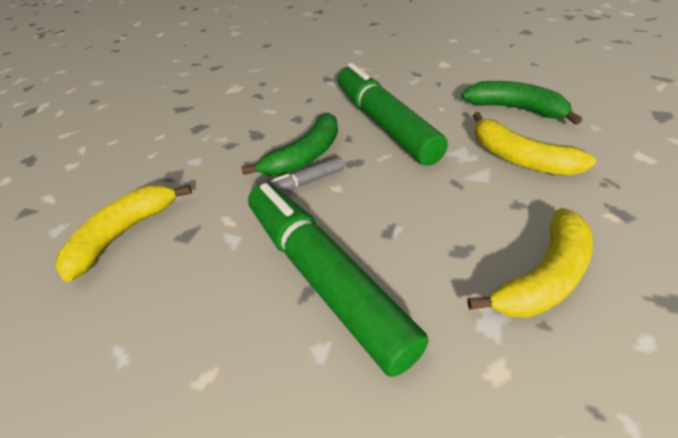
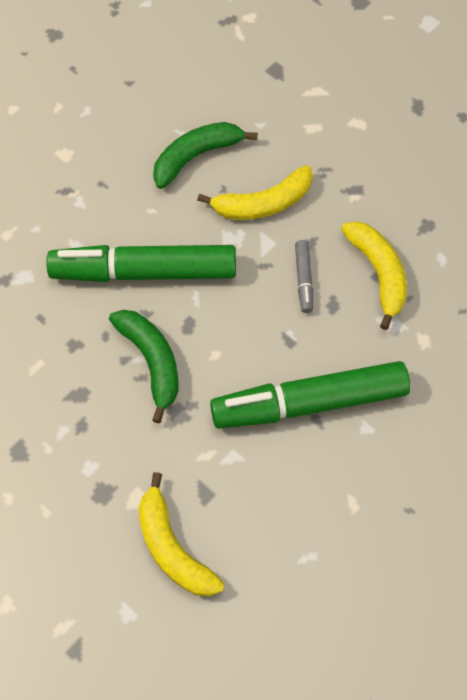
camera: 70 degrees left, 20 degrees up
grey marker [268,156,344,192] -> grey marker moved to [295,240,313,313]

